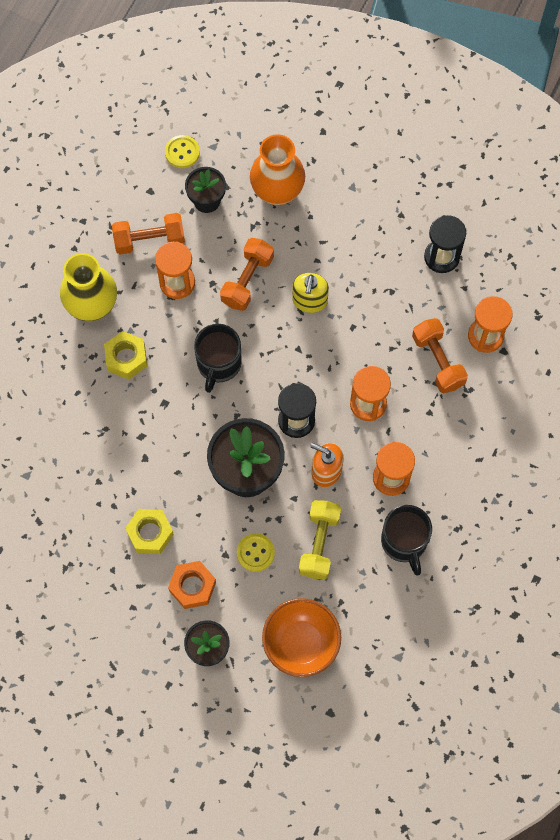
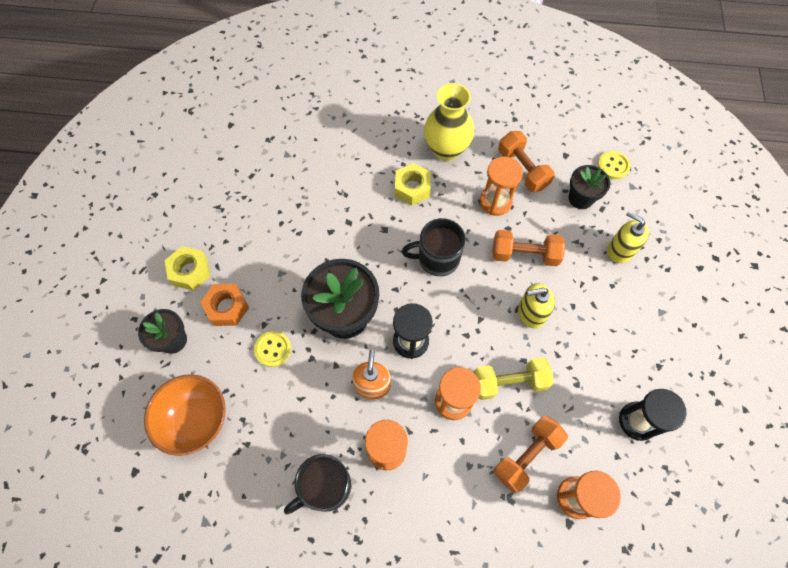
camera: 70 degrees right, 5 degrees down
yellow nut [125,509,174,554] -> yellow nut moved to [165,246,210,291]
orange vase [250,134,305,206] -> yellow soap dispenser [607,211,649,263]
yellow dumbbell [299,500,341,579] -> yellow dumbbell moved to [473,357,553,400]

